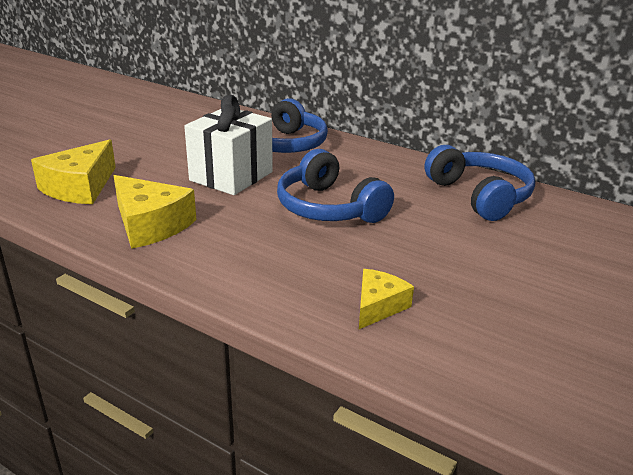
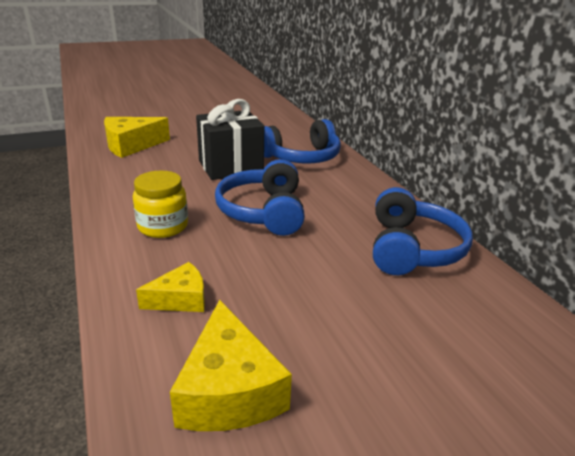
camera: 35 degrees right, 0 degrees up
yellow cheese [113,175,196,249] -> yellow cheese moved to [170,300,292,431]
white gift [184,95,273,195] -> black gift [196,99,264,180]
none -> yellow jar [133,170,188,238]

